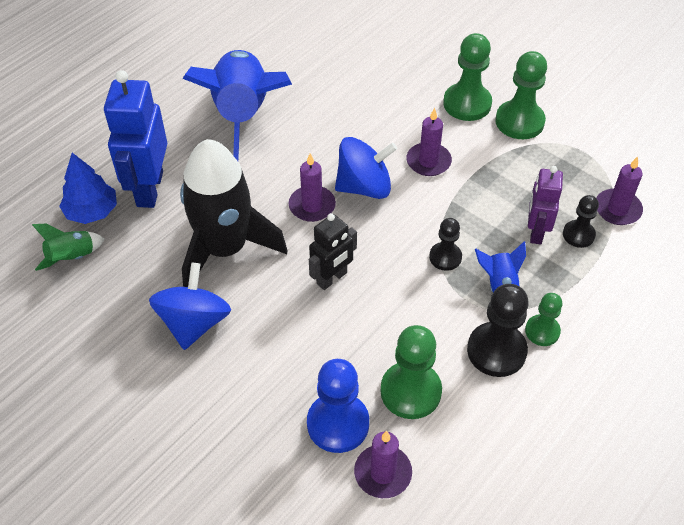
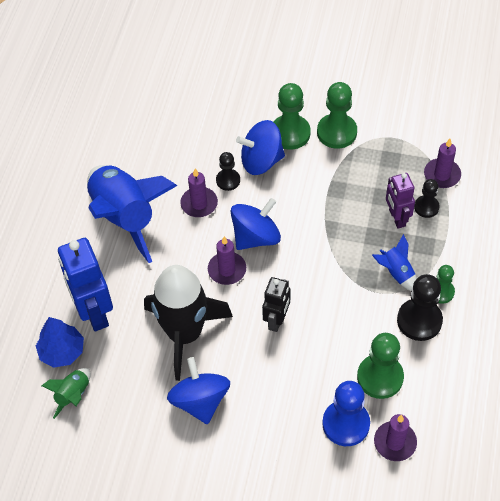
camera: 25 degrees left, 5 degrees up
purple candle [406,108,452,176] -> purple candle moved to [180,168,218,217]
black pawn [429,218,462,271] -> black pawn moved to [216,152,240,191]
none -> blue spinning top [236,120,285,175]

